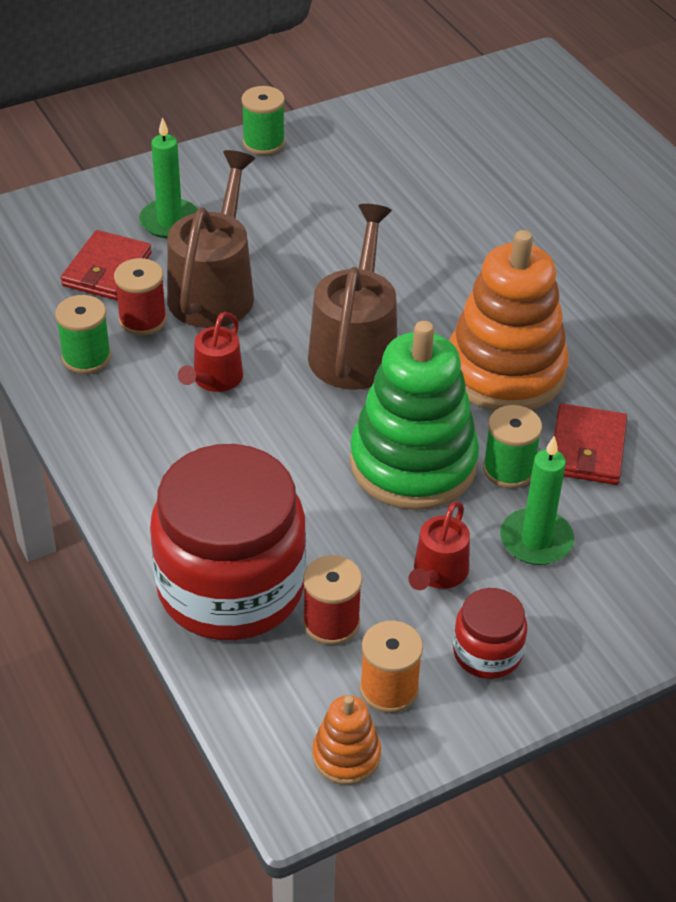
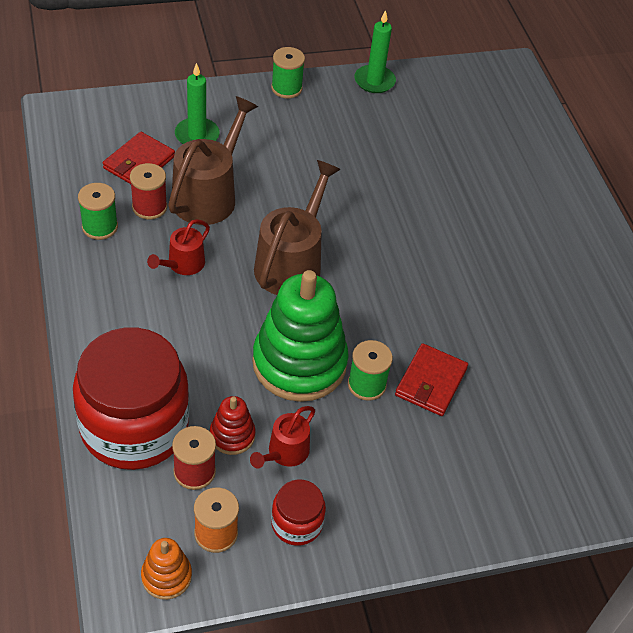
camera: 10 degrees right, 5 degrees up
orange stacking toy [449,230,569,411] -> none
green candle [500,436,574,565] -> green candle moved to [354,10,396,93]
none -> red stacking toy [210,396,256,455]

